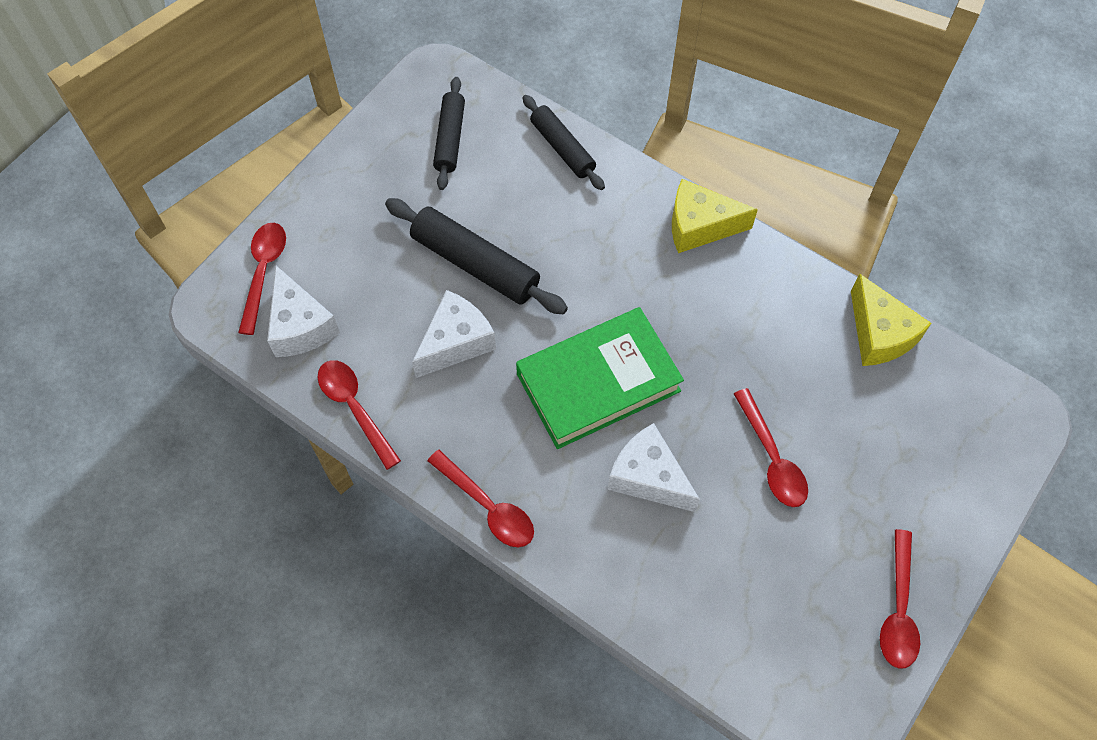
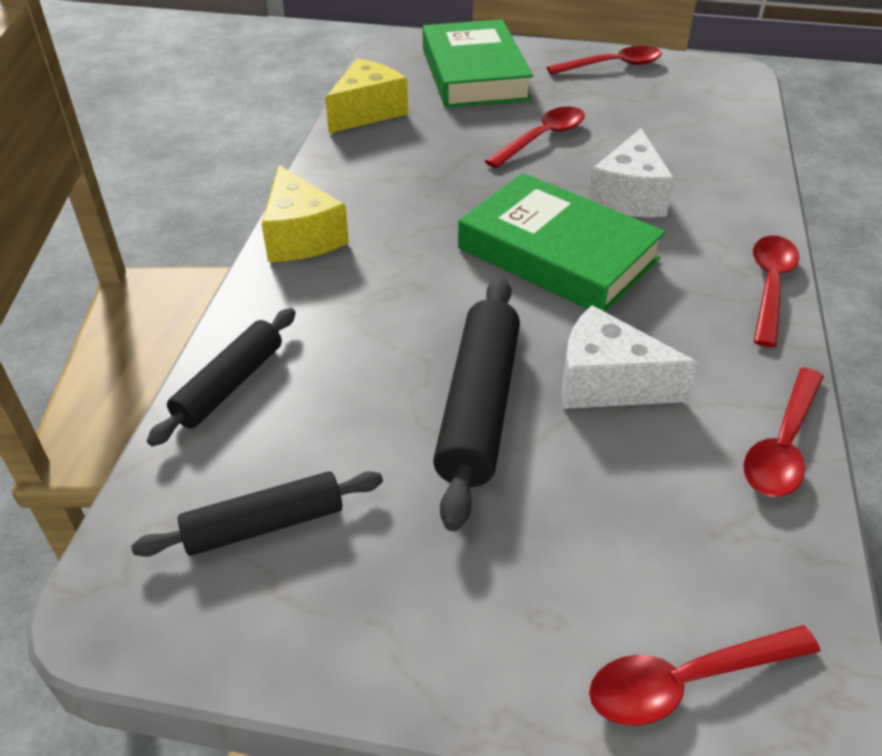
camera: 115 degrees left, 20 degrees down
white cheese [267,266,340,357] -> none
none -> green book [423,19,533,108]

